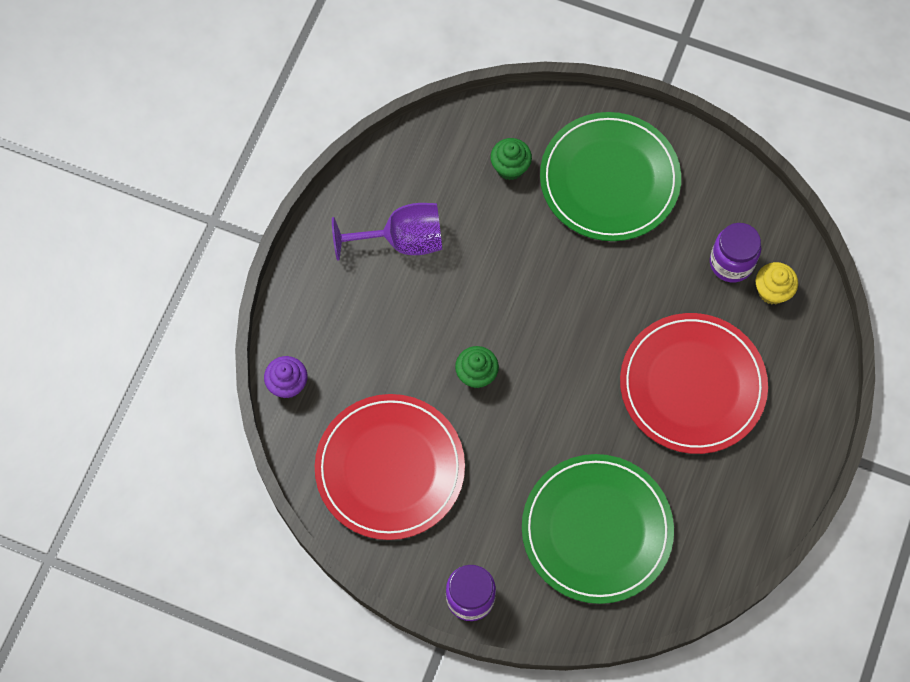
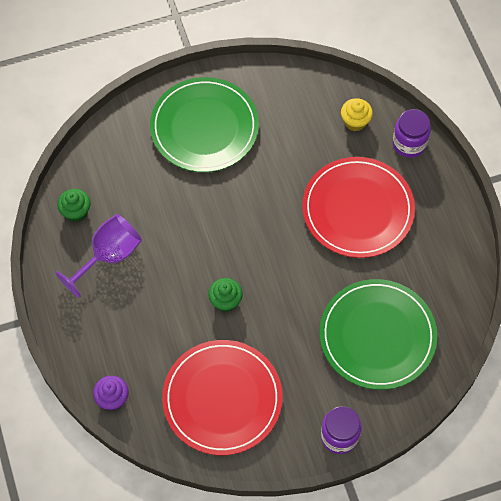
camera: 40 degrees left, 5 degrees down
green cupcake [490,138,532,180] -> green cupcake moved to [57,189,90,222]
purple jar [710,223,761,283] -> purple jar moved to [393,109,431,158]

